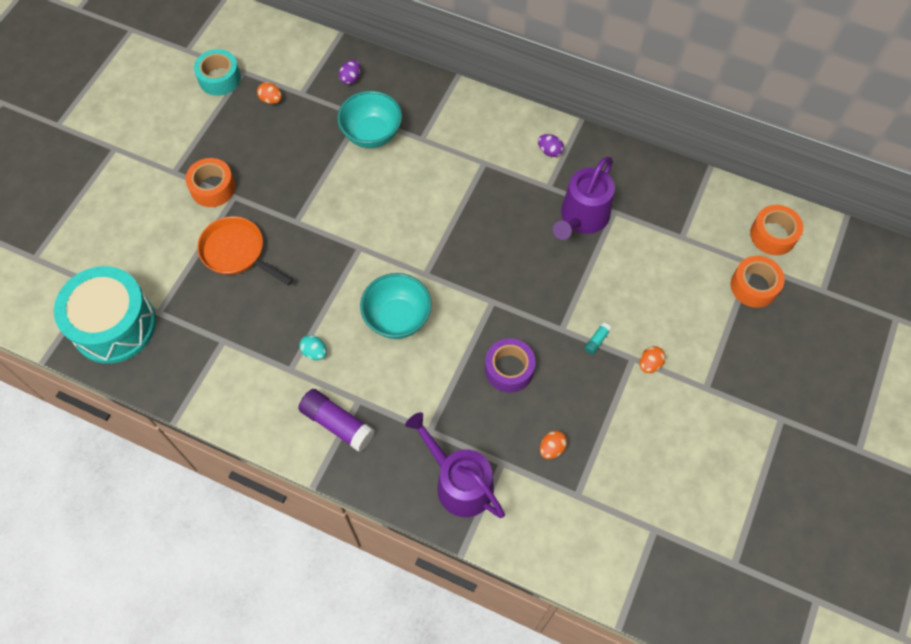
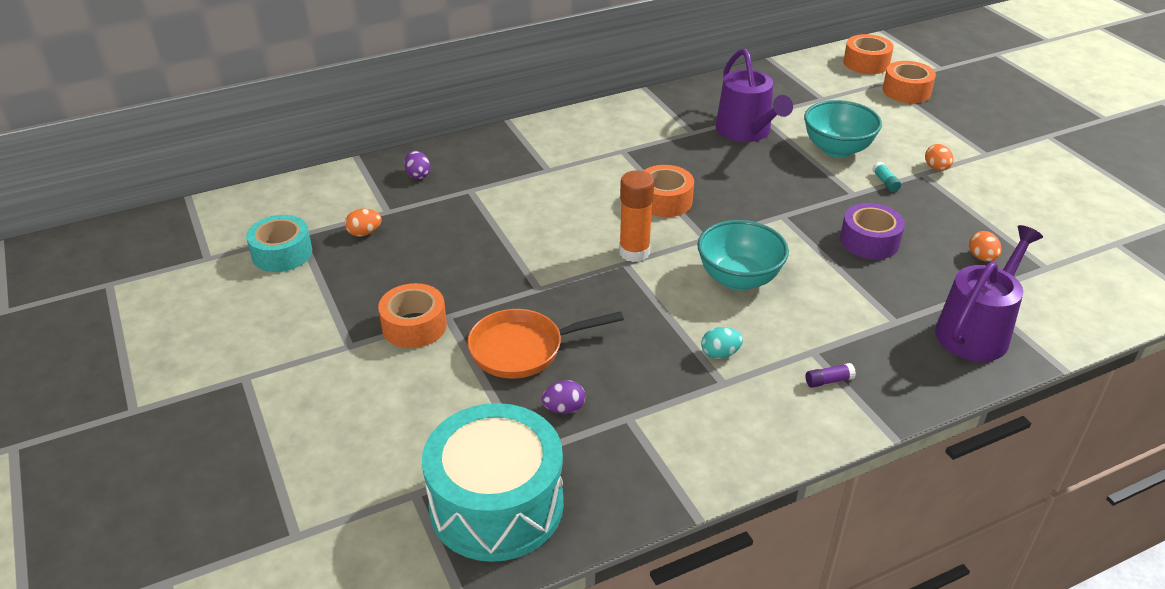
camera: 50 degrees left, 25 degrees down
purple glue stick [298,389,374,452] -> purple glue stick [806,363,856,388], size x0.46
turquoise bowl [337,91,402,148] -> turquoise bowl moved to [804,100,882,158]
purple watering can [405,412,505,518] -> purple watering can turned 135 degrees clockwise [935,225,1043,362]
purple egg [538,134,564,157] -> purple egg moved to [542,380,586,414]
none -> orange glue stick [619,170,654,262]
none -> orange tape [643,165,694,217]

